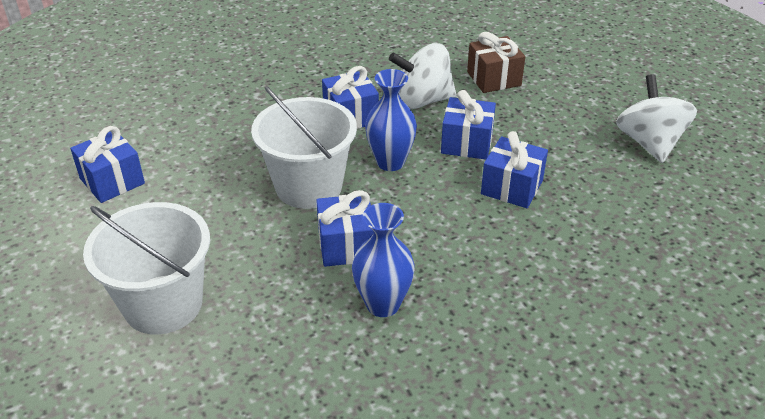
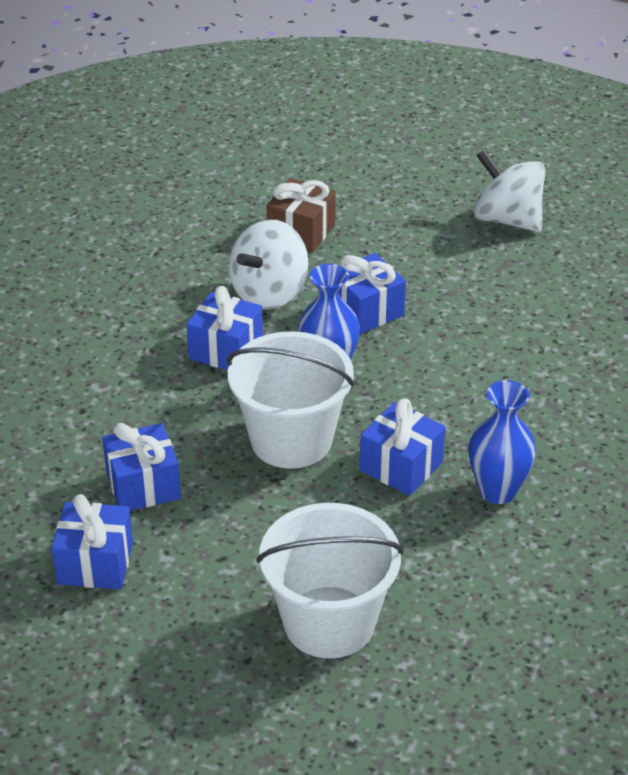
camera: 45 degrees left, 0 degrees up
blue gift [481,131,548,208] -> blue gift moved to [102,423,181,511]

